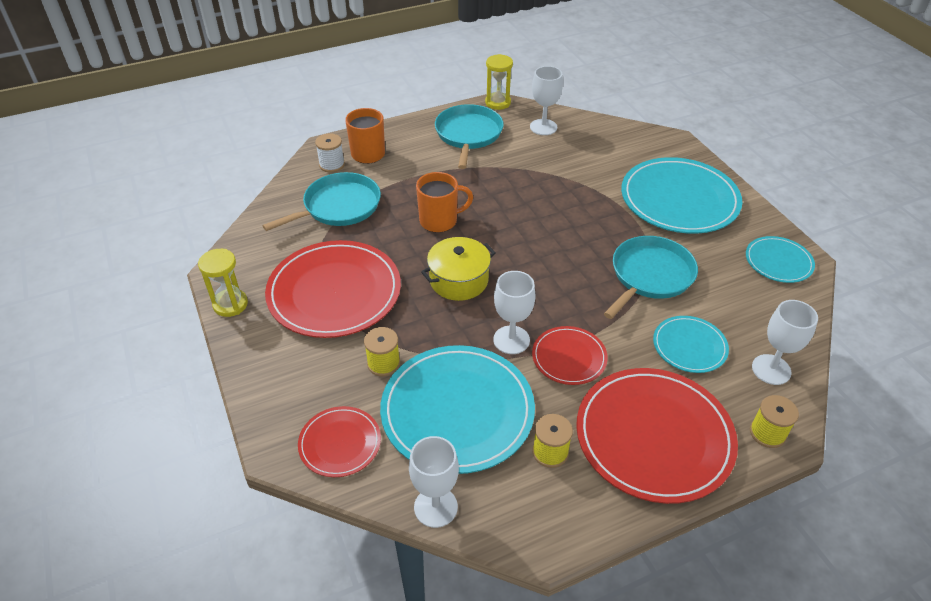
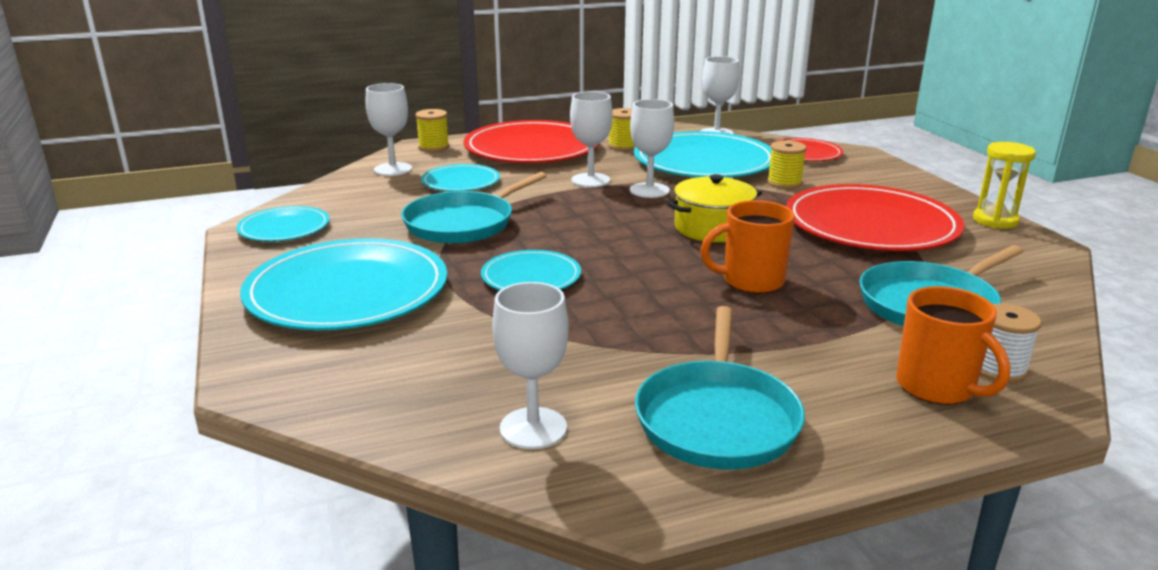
camera: 175 degrees left, 20 degrees down
yellow hourglass [485,54,513,110] -> none
red plate [532,326,608,385] -> white goblet [570,91,613,187]
none -> turquoise plate [481,250,581,290]

